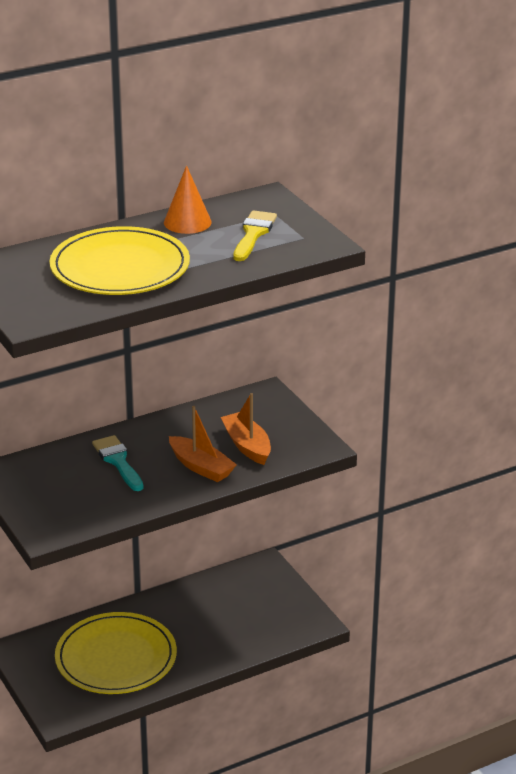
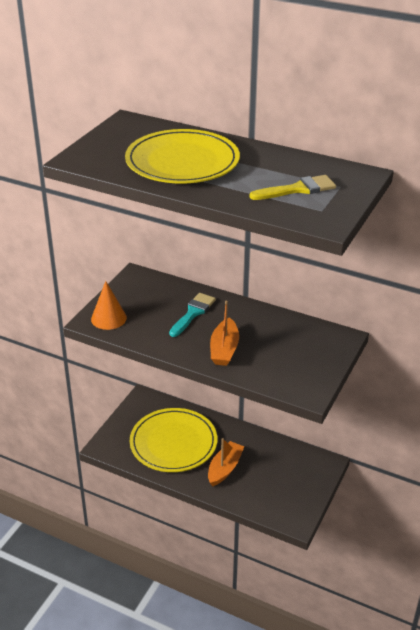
camera: 55 degrees right, 5 degrees up
orange cone [164,165,212,234] -> orange cone moved to [91,281,127,330]
orange boat [221,393,271,465] -> orange boat moved to [208,438,244,487]

